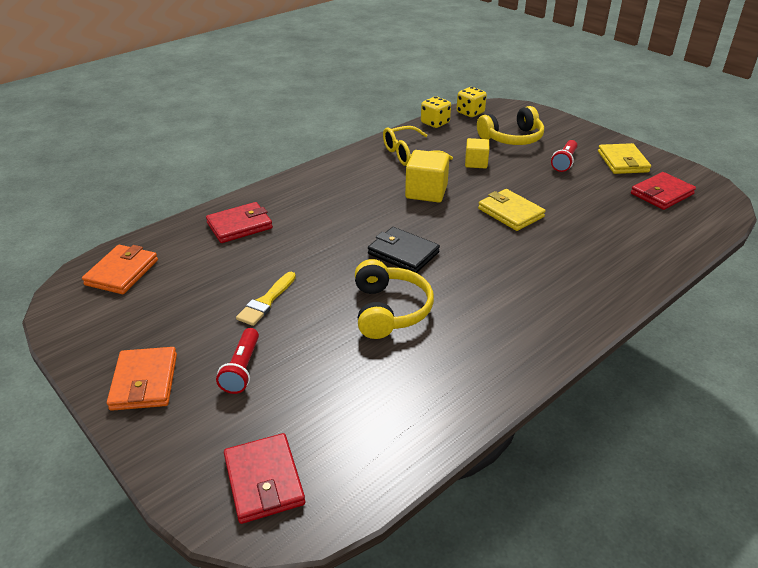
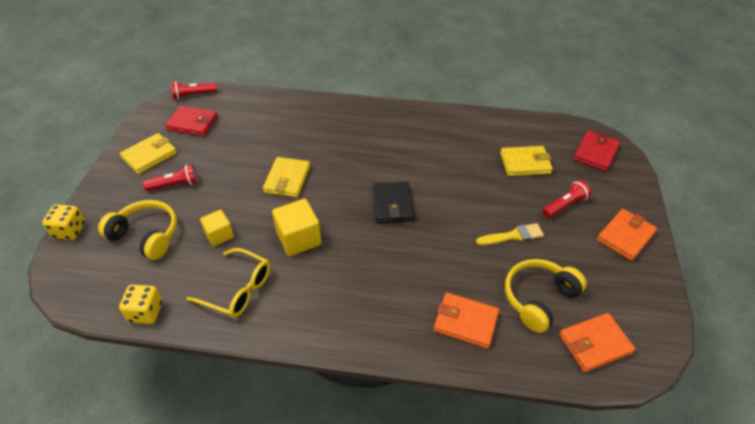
camera: 130 degrees left, 10 degrees up
red wallet [206,202,273,243] -> orange wallet [434,293,499,349]
yellow headphones [355,259,434,339] -> yellow headphones moved to [505,259,587,333]
yellow dice [457,87,487,117] -> yellow dice moved to [42,204,85,240]
none -> red flashlight [171,82,217,100]
none -> yellow wallet [500,146,553,176]

